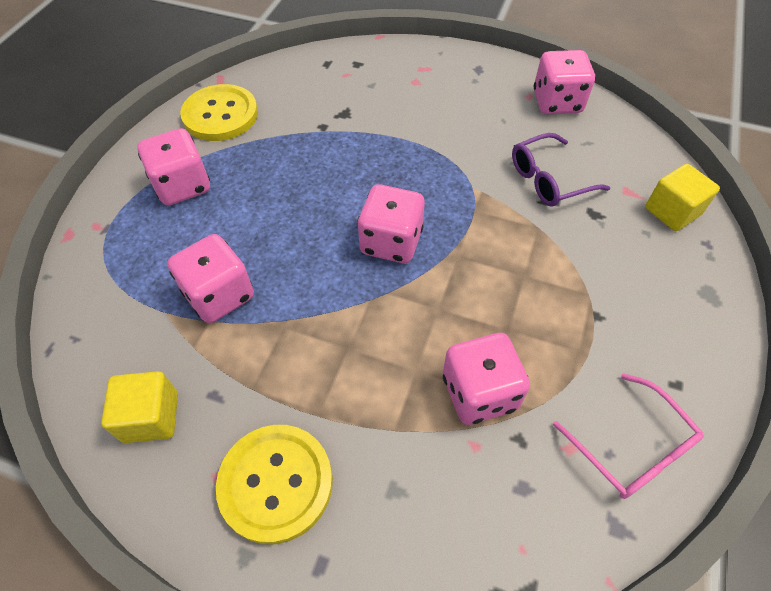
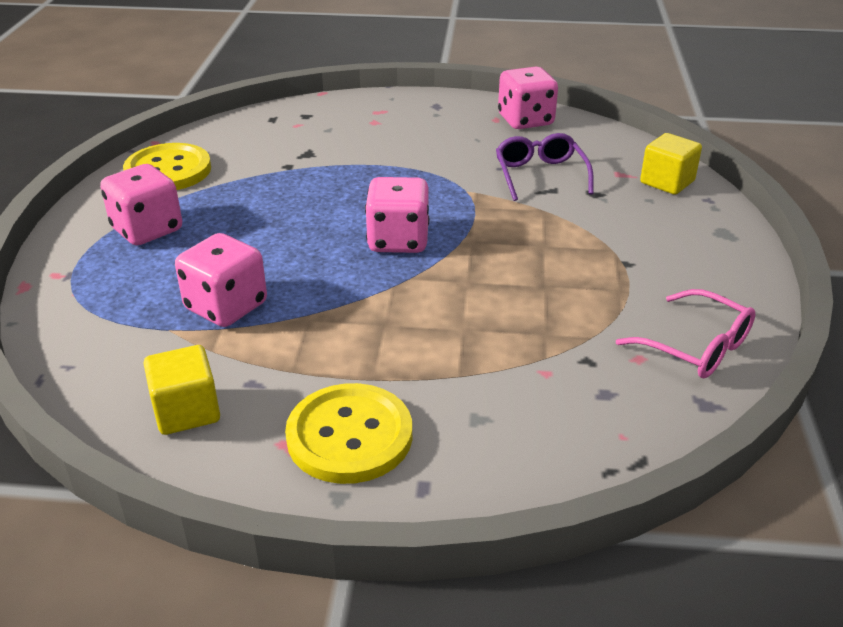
camera: 15 degrees left, 20 degrees down
pink dice [443,333,530,425] -> none
purple glasses [512,133,610,207] -> purple glasses turned 120 degrees clockwise [496,133,594,201]

